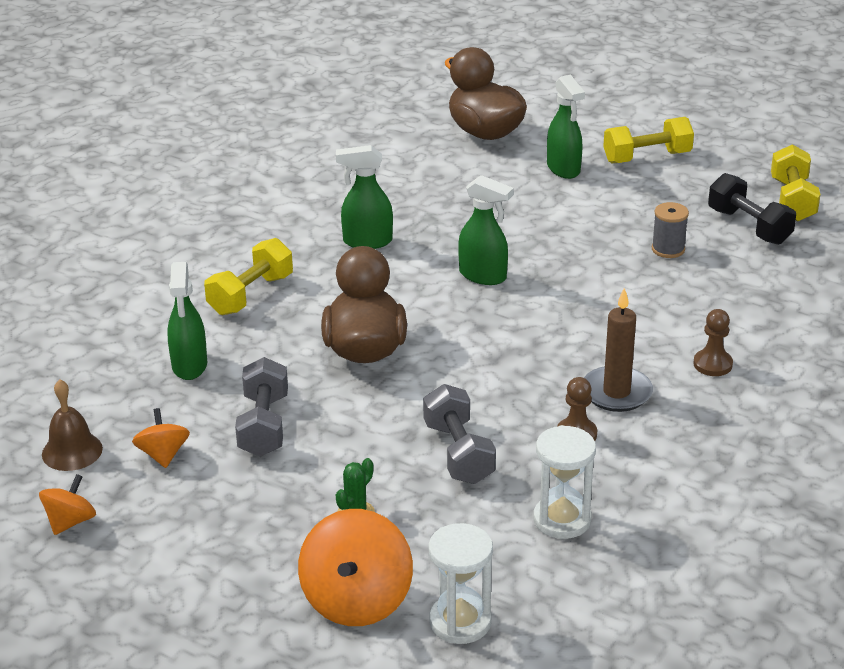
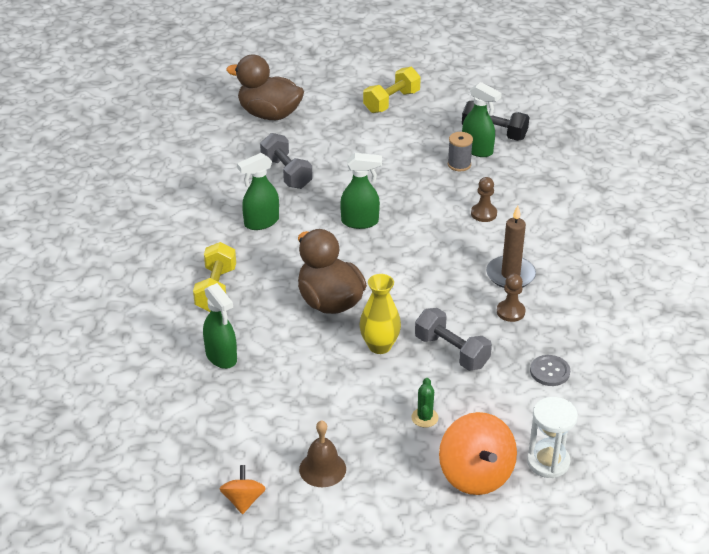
camera: 30 degrees left, 5 degrees up
brown bell [42,379,103,471] -> brown bell moved to [299,420,346,487]
orange spinning top [132,408,190,468] -> none
grey dumbbell [235,357,288,457] -> grey dumbbell moved to [260,133,313,189]
white hourglass [533,425,596,539] -> grey button [530,355,570,386]
green spray bottle [547,75,585,179] -> green spray bottle moved to [462,82,502,157]
brown pawn [693,309,733,376] -> brown pawn moved to [471,177,497,222]
yellow dumbbell [771,144,821,221] -> none
none -> yellow vase [359,274,401,354]

